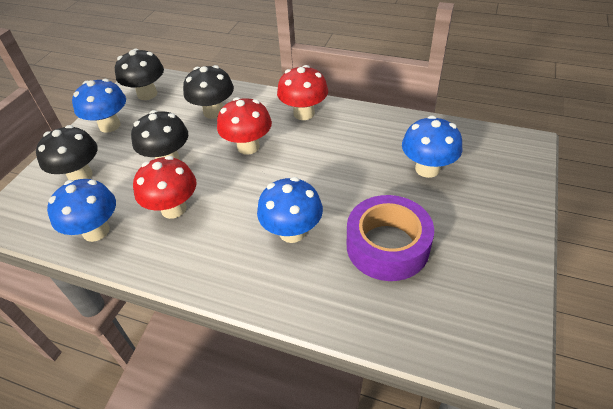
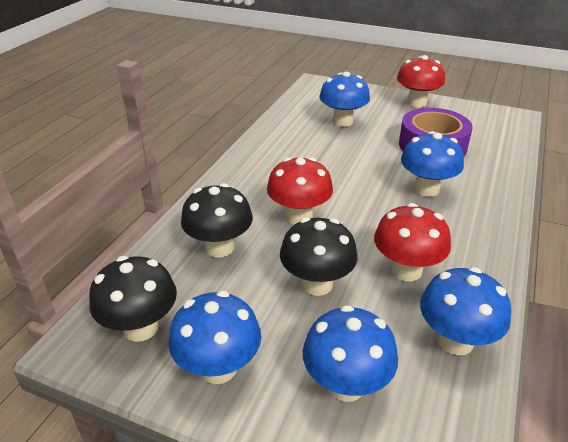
camera: 90 degrees left, 10 degrees down
black mushroom [36,125,98,181] -> blue mushroom [303,305,398,402]
red mushroom [277,65,328,120] -> red mushroom moved to [397,55,445,107]

